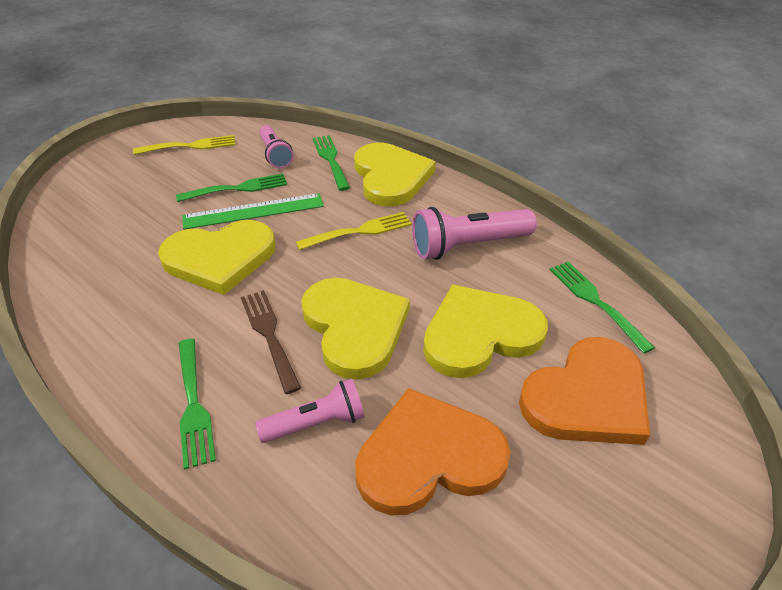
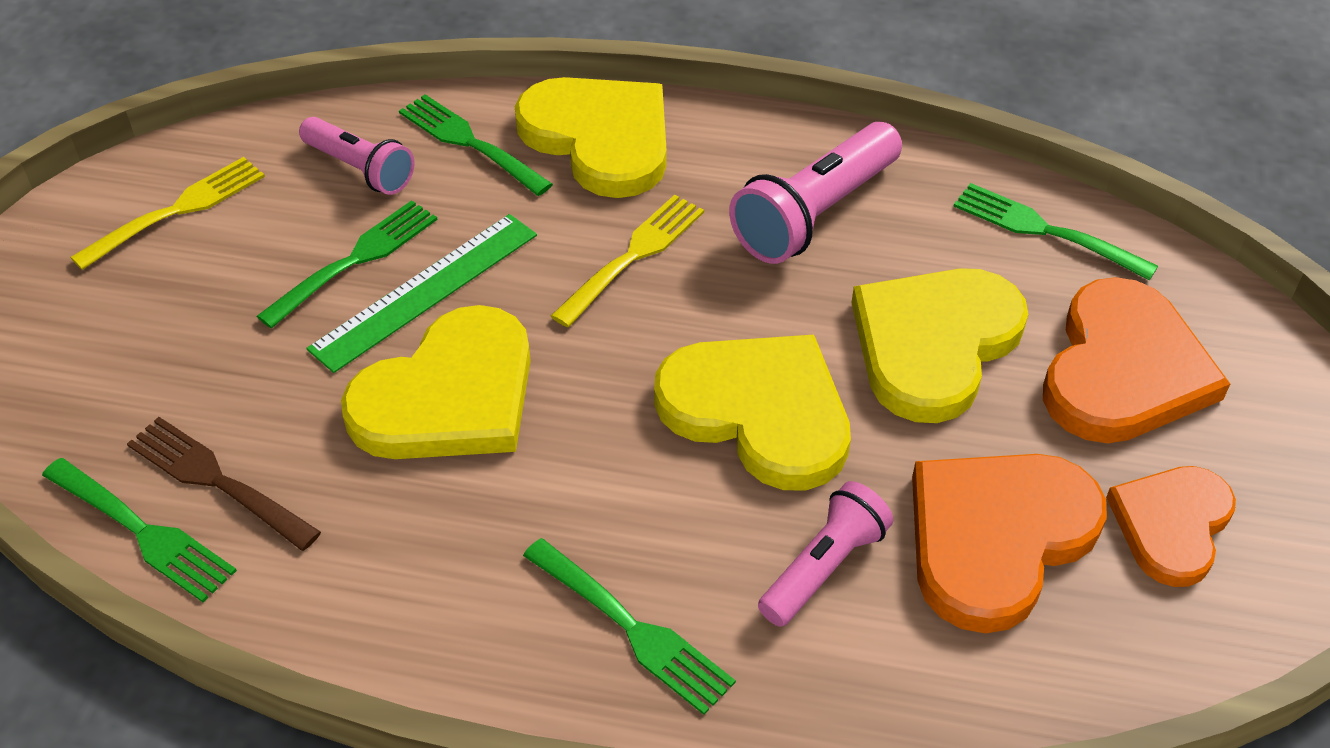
camera: 30 degrees left, 5 degrees up
brown fork [241,290,301,394] -> brown fork moved to [127,417,321,551]
none -> green fork [42,458,237,602]
none -> orange heart [1106,466,1236,587]

